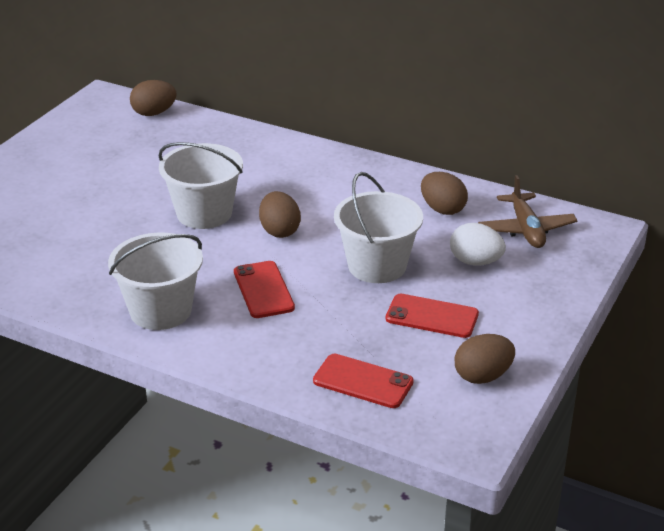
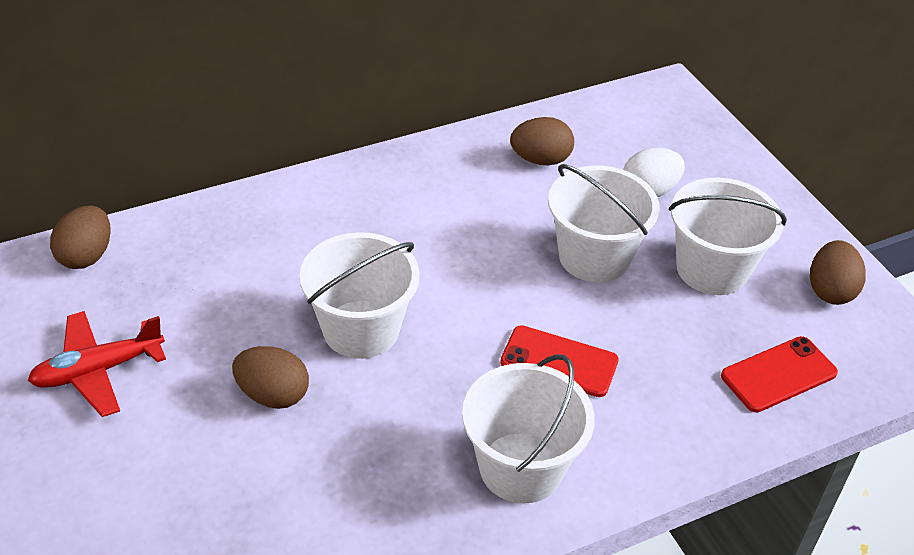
camera: 55 degrees left, 10 degrees up
brown egg [259,191,301,238] -> brown egg moved to [232,346,309,409]
red phone [386,294,479,338] -> white bucket [669,177,787,295]
brown plane [478,175,578,248] -> none
none -> red plane [28,311,166,417]

